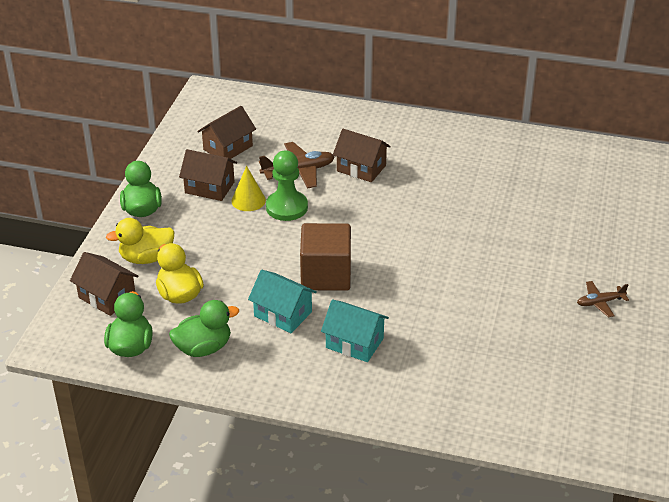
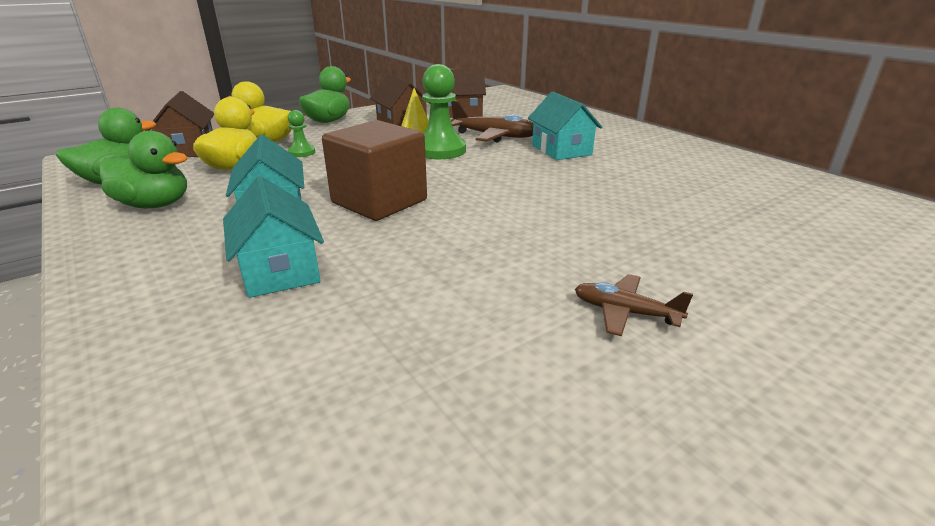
camera: 40 degrees right, 10 degrees down
brown house [333,129,391,182] -> turquoise house [528,92,602,160]
brown plane [577,281,629,317] -> brown plane moved to [575,274,693,336]
none -> green pawn [288,110,315,157]

